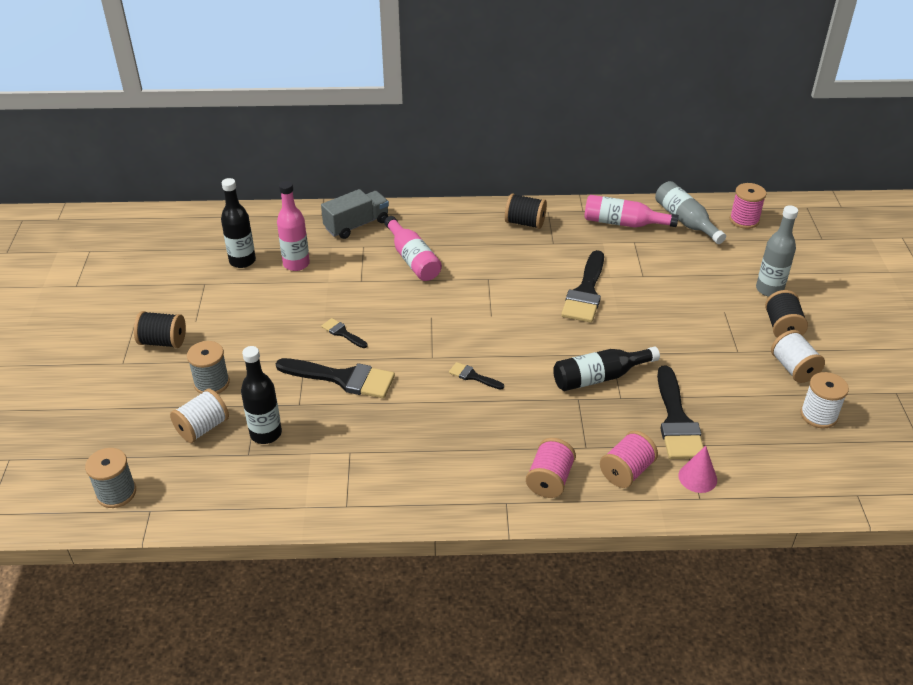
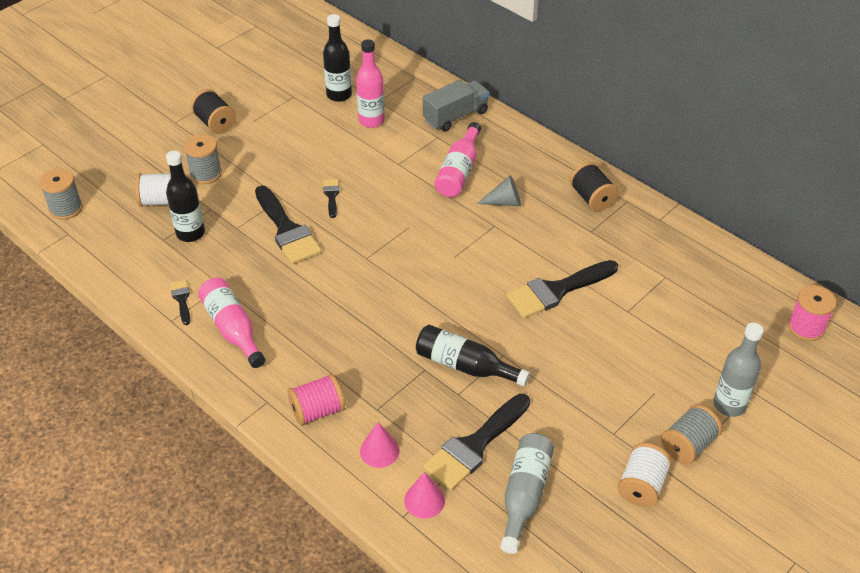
camera: 45 degrees right, 5 degrees up
grey truck [321,189,389,239] -> grey truck turned 45 degrees counterclockwise [423,80,489,132]
black brush [449,362,504,390] -> black brush moved to [170,279,190,325]
pink bottle [584,195,679,228] -> pink bottle moved to [198,278,265,368]
pink spool [600,430,658,488] -> pink cone [360,422,400,468]
grey bottle [655,181,726,244] -> grey bottle moved to [500,433,554,554]
black spool [765,290,808,338] -> grey spool [661,404,722,464]
white spool [800,372,849,428] -> none
none -> grey cone [477,175,521,206]

